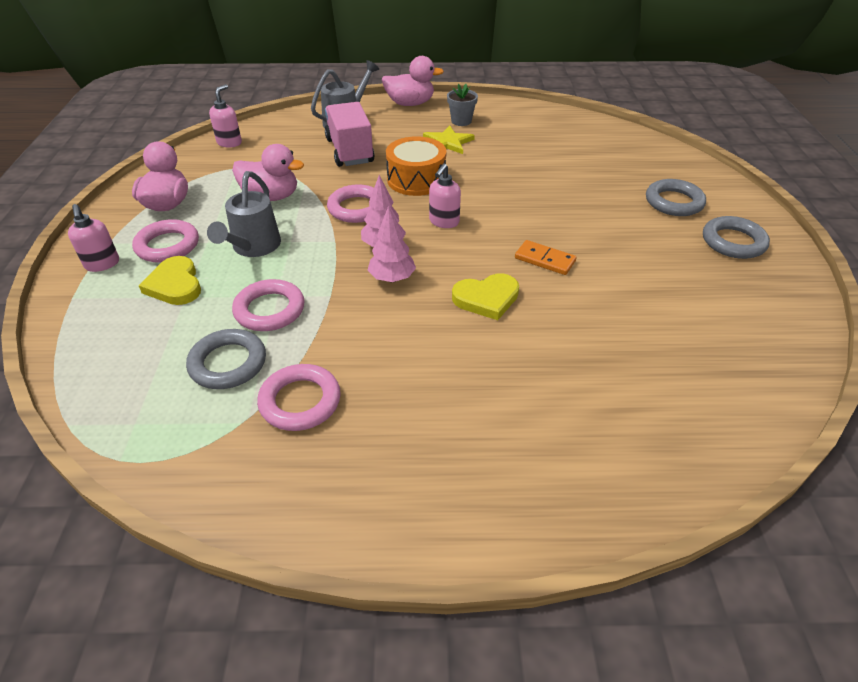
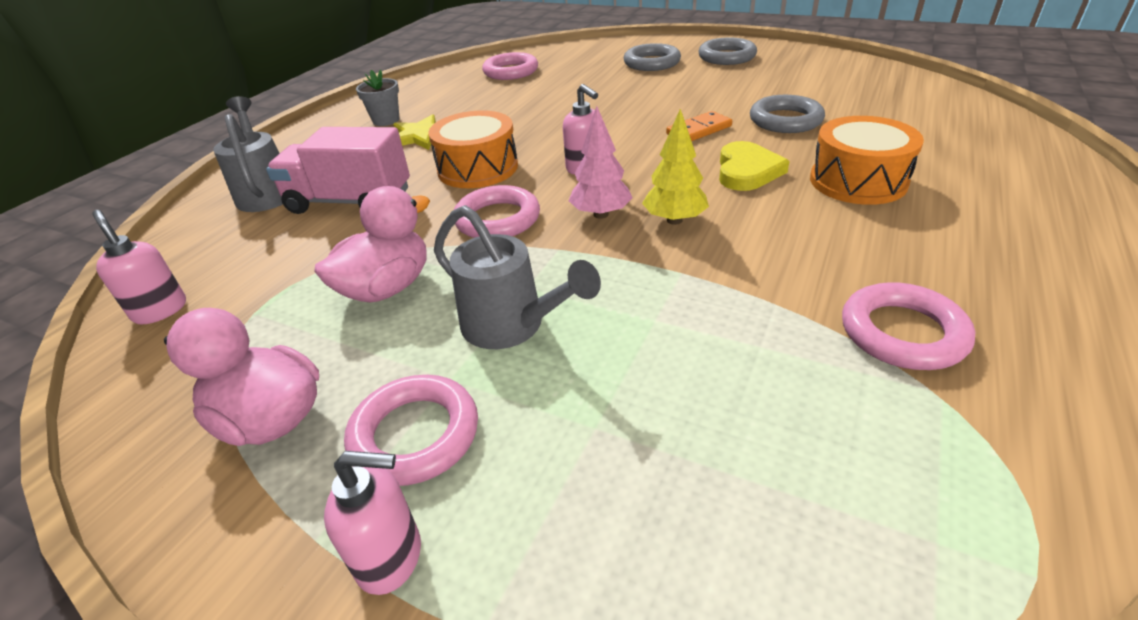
camera: 60 degrees left, 5 degrees down
yellow heart [138,256,201,305] -> none
grey ring [186,329,266,389] -> grey ring moved to [750,95,825,133]
pink ring [232,279,305,331] -> pink ring moved to [482,52,538,80]
pink tree [367,206,416,283] -> yellow tree [642,109,709,225]
pink duck [382,56,444,106] -> none
none -> orange drum [810,116,924,205]

